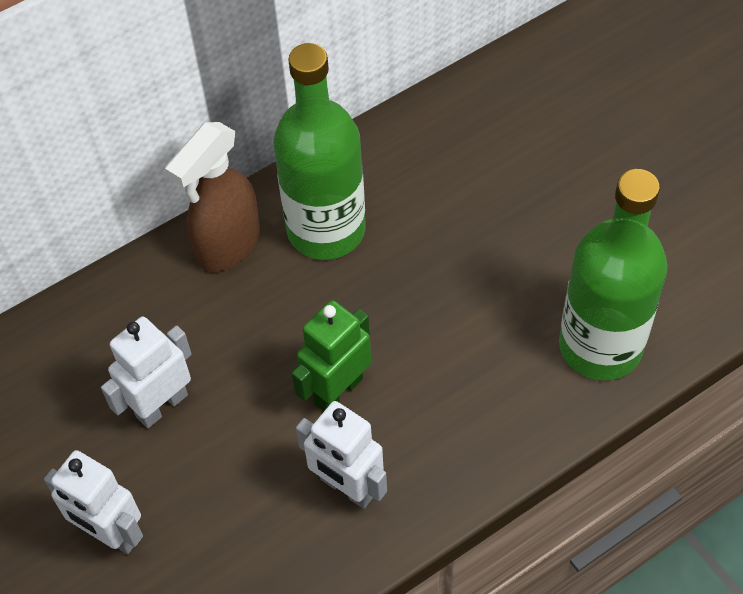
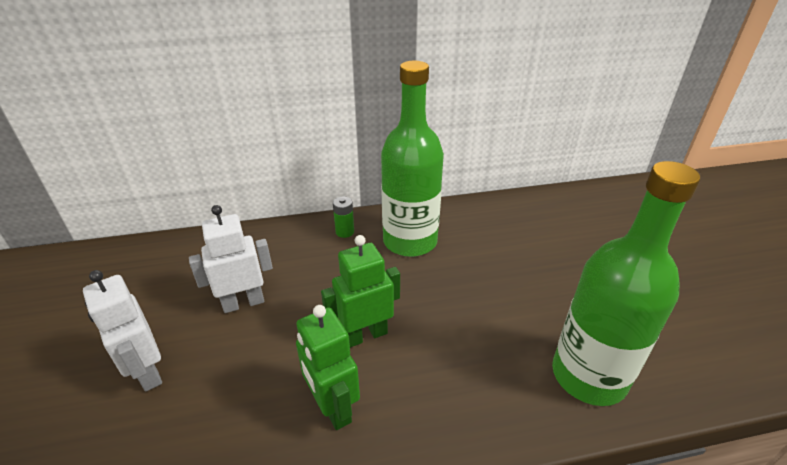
camera: 20 degrees right, 20 degrees down
brown spray bottle [165,122,260,272] -> green battery [333,197,354,238]
white robot [296,401,387,509] -> green robot [296,305,360,430]

